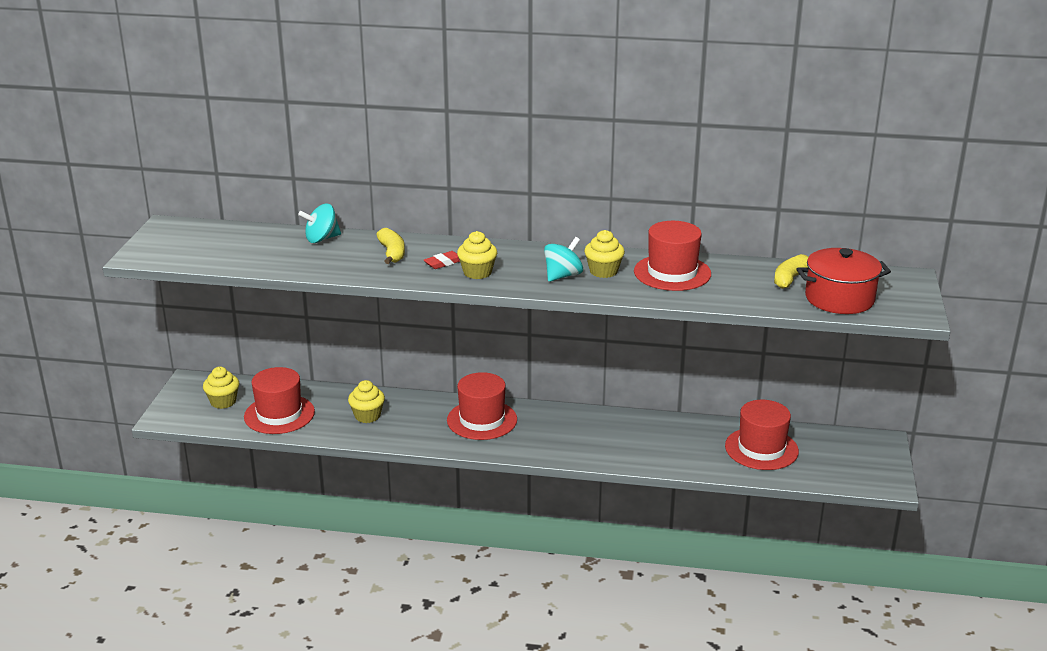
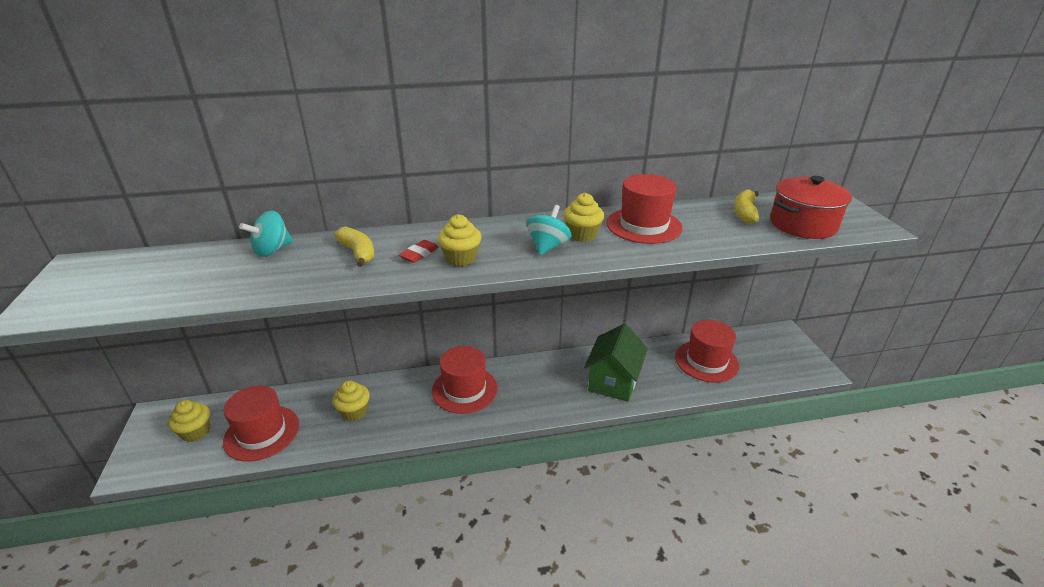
camera: 20 degrees left, 5 degrees up
none -> green house [584,324,648,402]

